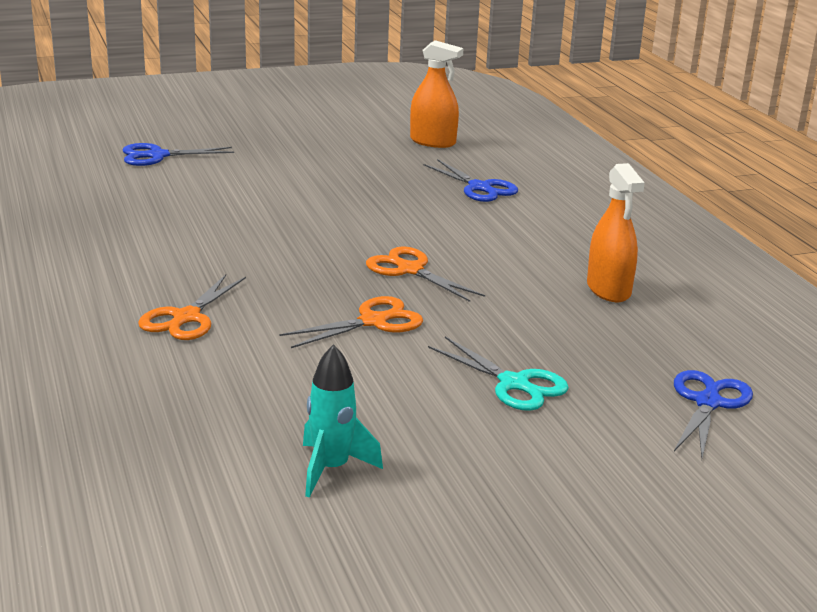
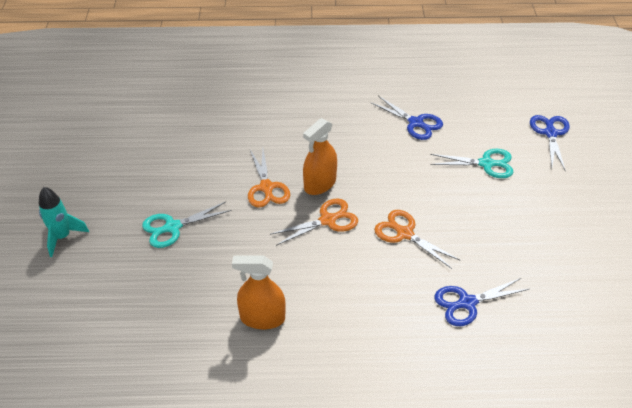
camera: 110 degrees right, 20 degrees up
orange scissors [138,274,246,340] -> orange scissors moved to [374,210,460,269]
turquoise rocket [303,344,383,498] -> turquoise rocket moved to [39,187,89,257]
orange spray bottle [410,40,464,148] -> orange spray bottle moved to [303,118,337,195]
blue scissors [674,370,753,458] -> blue scissors moved to [370,96,443,140]
none -> turquoise scissors [430,149,514,178]

